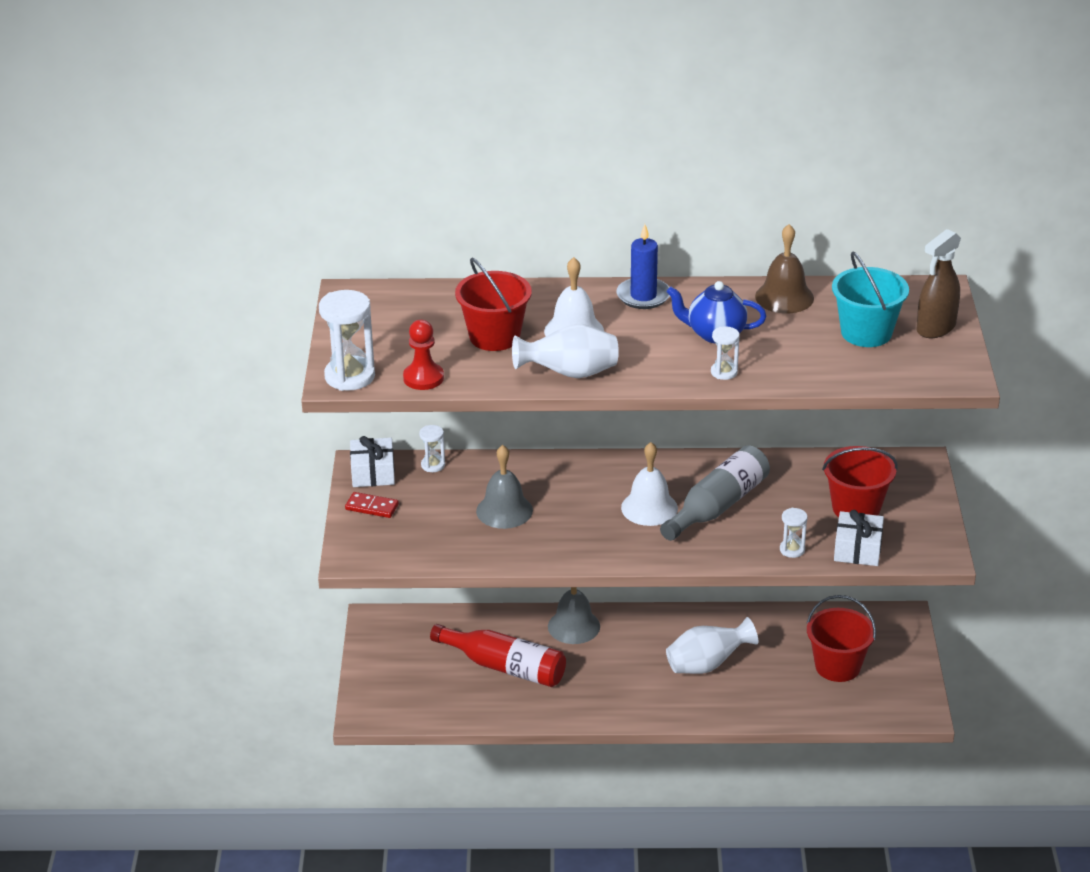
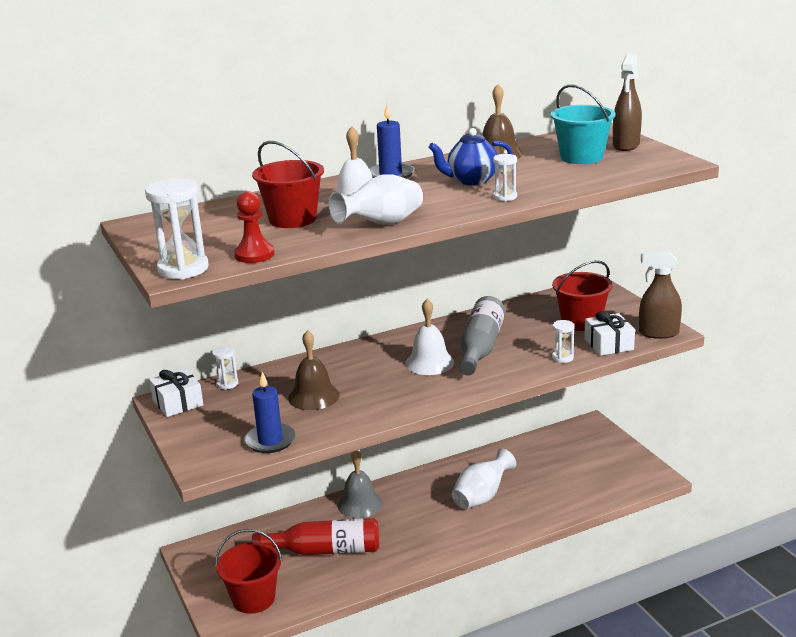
camera: 25 degrees left, 10 degrees down
red domino [345,492,399,518] -> none
grey bell [476,445,533,529] -> brown bell [288,330,340,410]
red bucket [807,595,876,682] -> red bucket moved to [215,529,283,614]
none -> blue candle [244,372,296,453]
none -> brown spray bottle [639,251,682,339]

